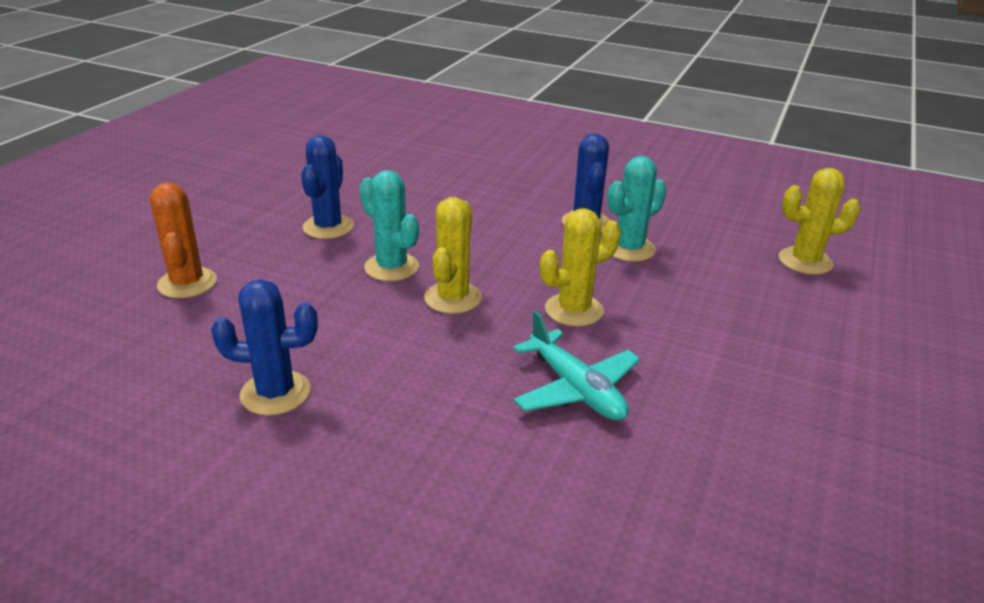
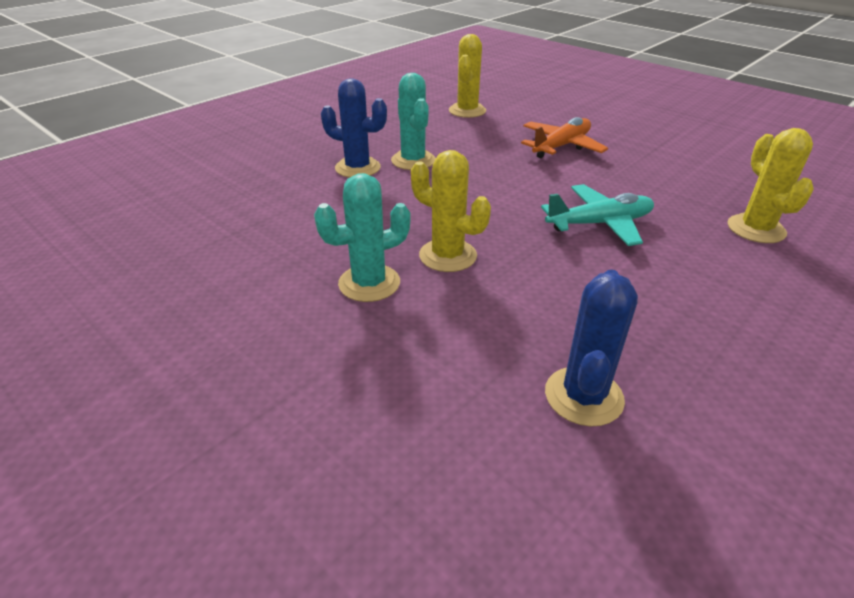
camera: 70 degrees left, 5 degrees up
orange cactus [150,182,217,298] -> none
blue cactus [301,135,354,239] -> none
yellow cactus [540,208,620,326] -> yellow cactus moved to [727,128,814,243]
none -> orange plane [521,117,608,158]

